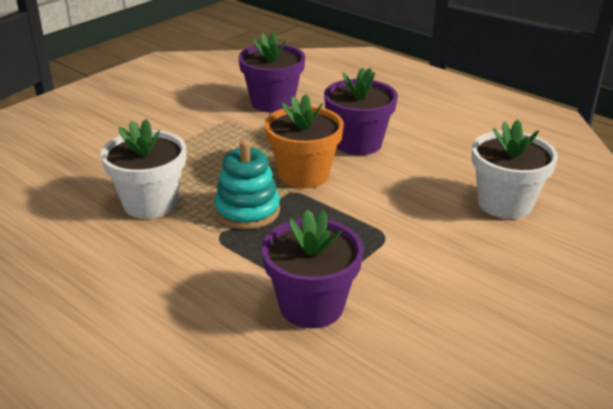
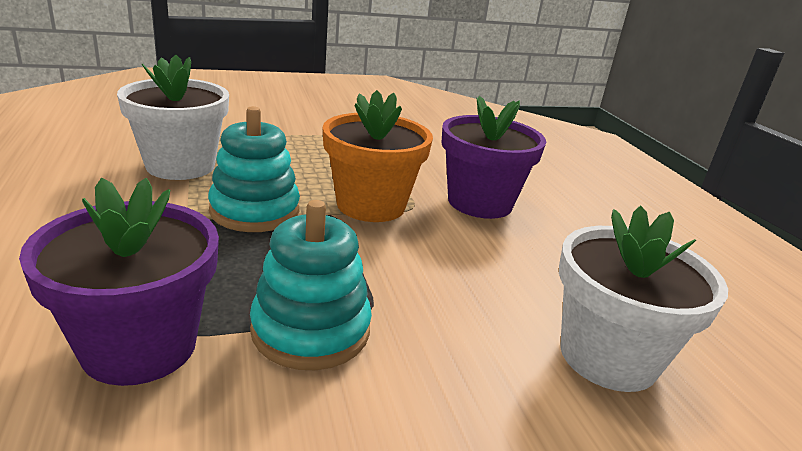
camera: 30 degrees right, 5 degrees down
purple flower pot [238,31,305,113] -> none
none -> turquoise stacking toy [250,200,372,370]

